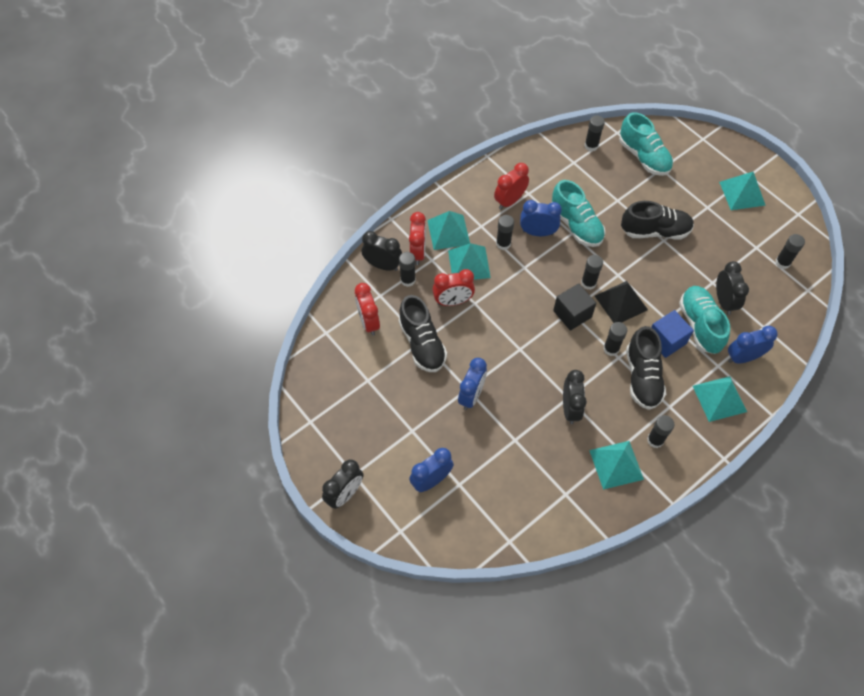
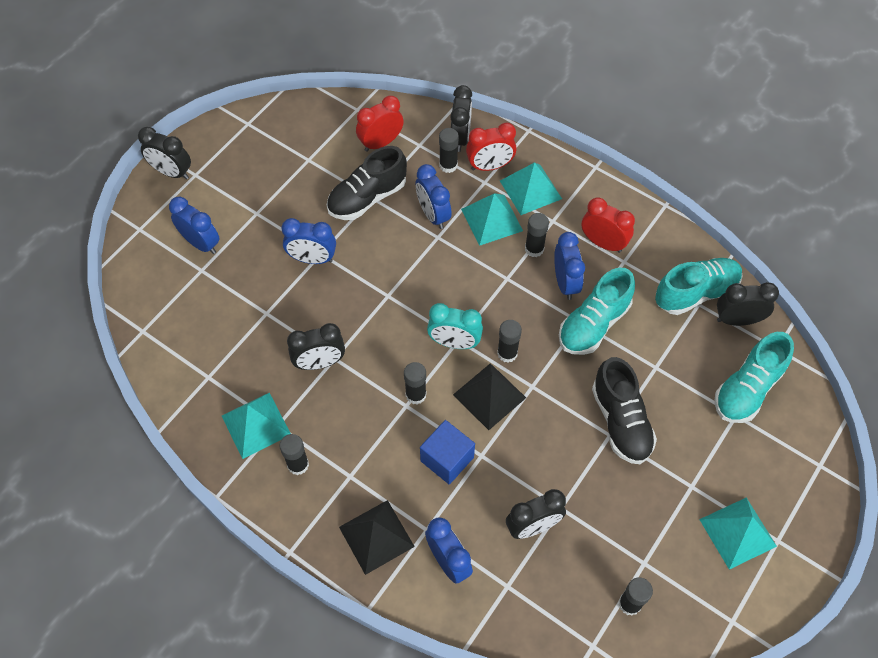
camera: 75 degrees right, 0 degrees up
red clock [432,269,475,306] -> blue clock [416,164,452,229]
black cube [553,283,596,331] -> turquoise clock [427,303,483,349]
black glue stick [585,115,605,151] -> black clock [717,282,779,326]
black shoe [626,326,666,410] -> none
turquoise shoe [679,286,730,354] -> turquoise shoe moved to [655,258,743,315]
turquoise pyramid [693,376,747,422] -> black pyramid [339,500,415,575]

